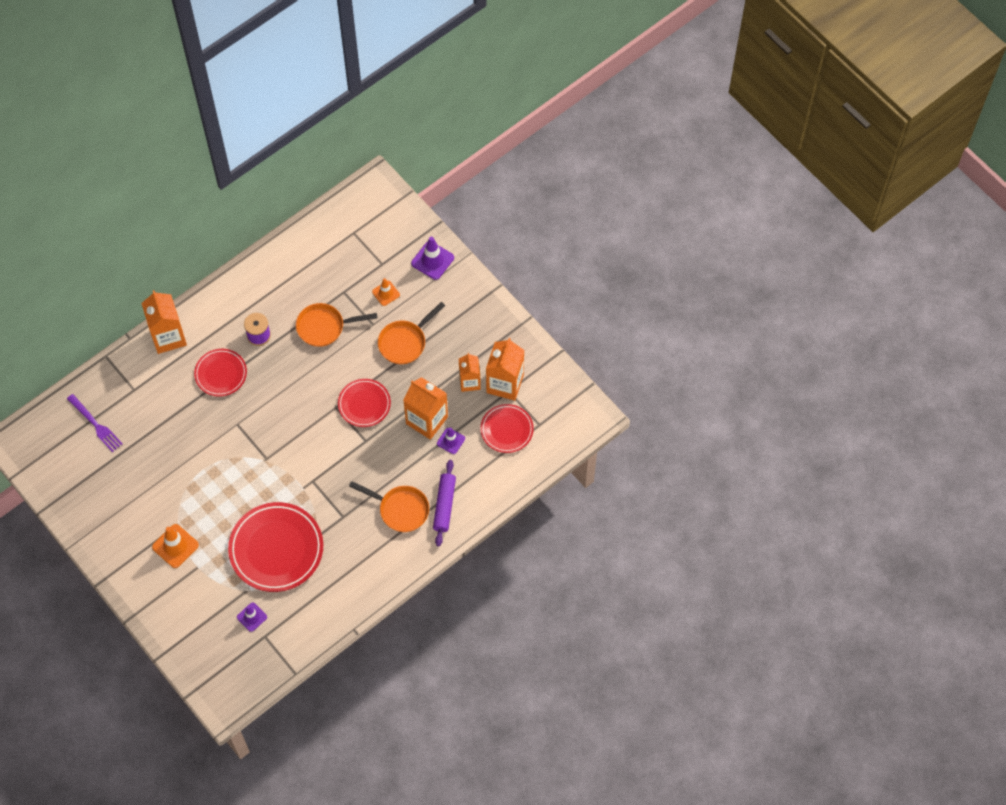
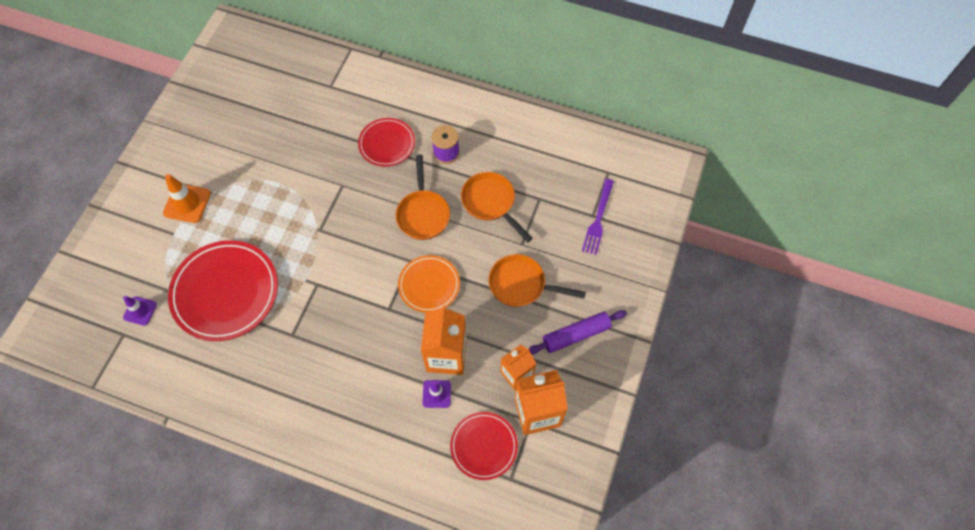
camera: 60 degrees right, 0 degrees up
purple fork [67,394,123,452] -> purple fork moved to [582,179,614,255]
orange carton [141,290,187,354] -> none
red plate [338,379,391,427] -> orange plate [398,255,460,313]
orange pan [349,481,429,532] -> orange pan moved to [396,155,450,240]
orange traffic cone [372,278,400,306] -> none
purple traffic cone [411,237,454,280] -> none
purple rolling pin [433,460,456,546] -> purple rolling pin moved to [528,310,627,355]

